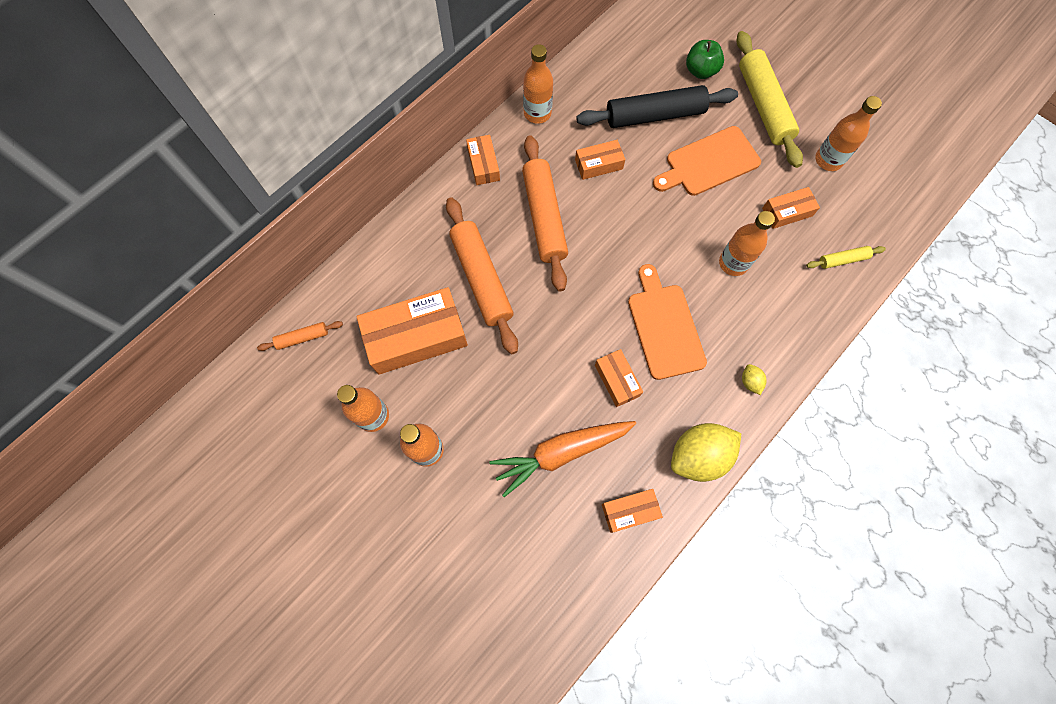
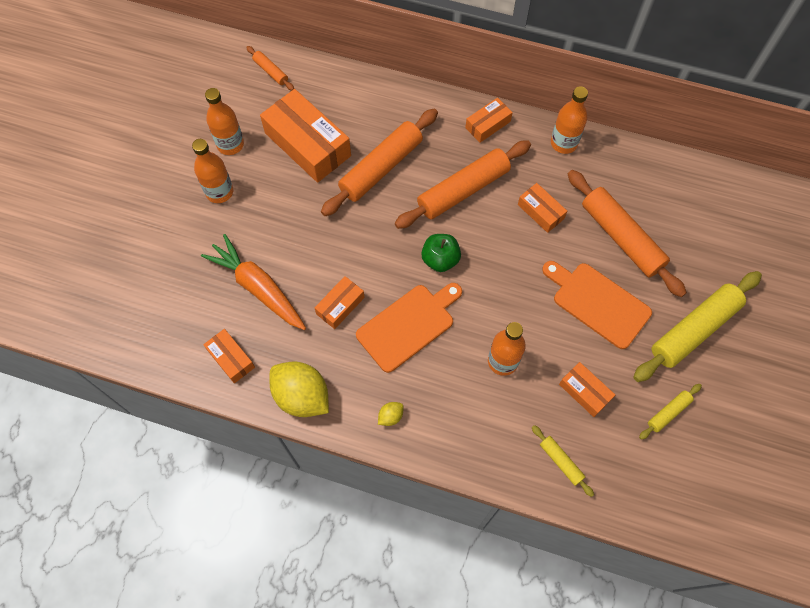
camera: 65 degrees right, 5 degrees down
black rolling pin [576,85,738,128] -> orange rolling pin [568,170,687,297]
green apple [686,40,724,79] -> green apple moved to [421,234,461,272]
orange bottle [815,96,882,171] -> yellow rolling pin [639,384,702,440]

